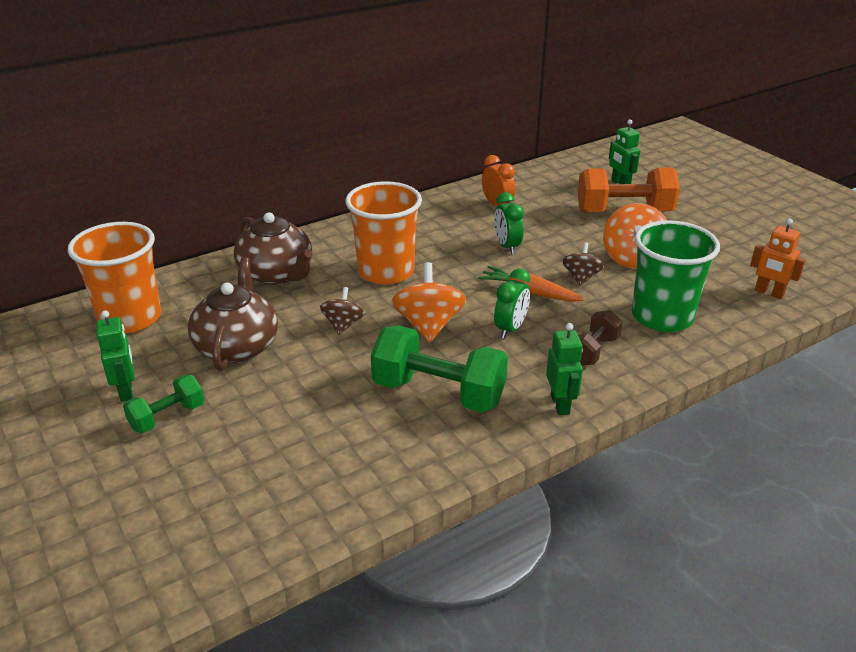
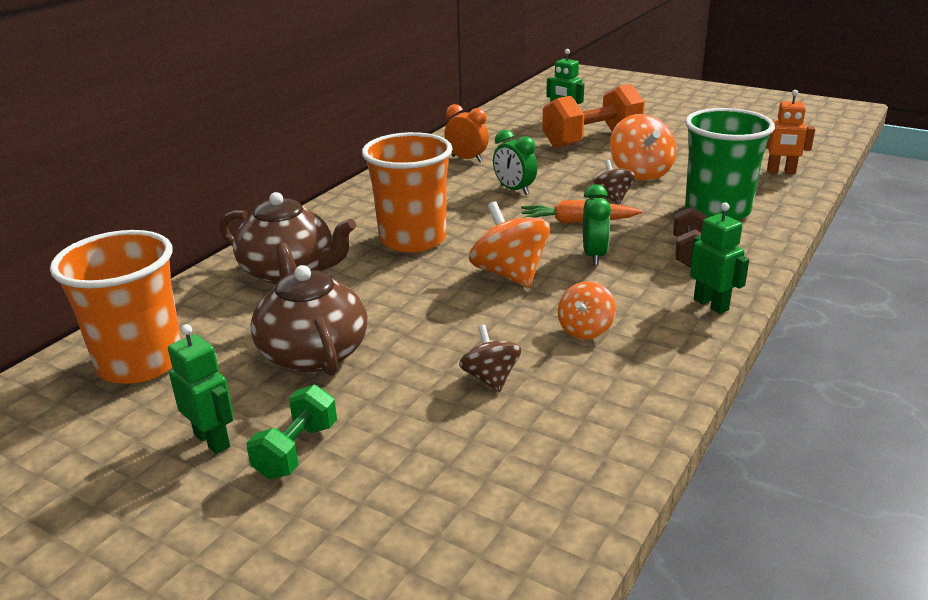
camera: 25 degrees left, 5 degrees down
brown spinning top [320,287,365,335] -> brown spinning top moved to [459,325,521,392]
green dumbbell [371,325,508,413] -> orange spinning top [558,281,616,340]

